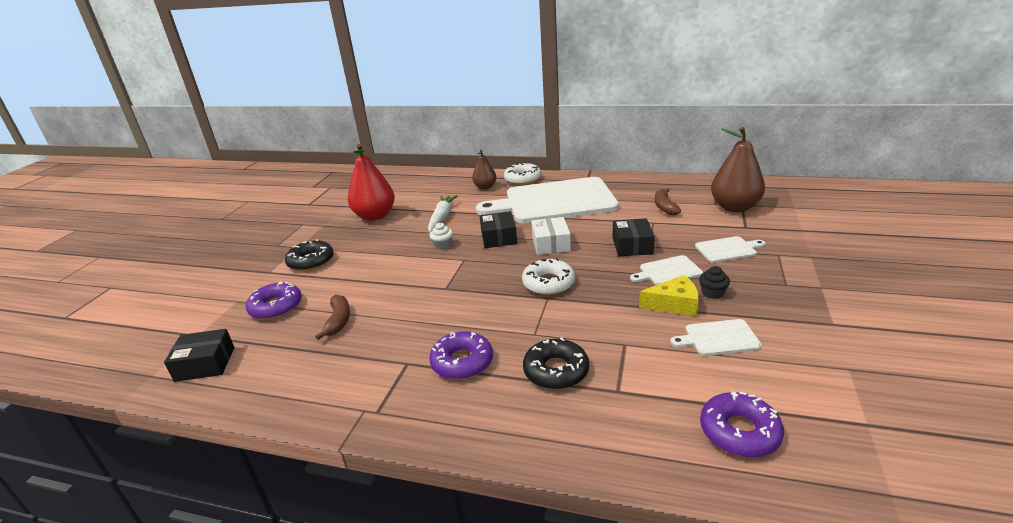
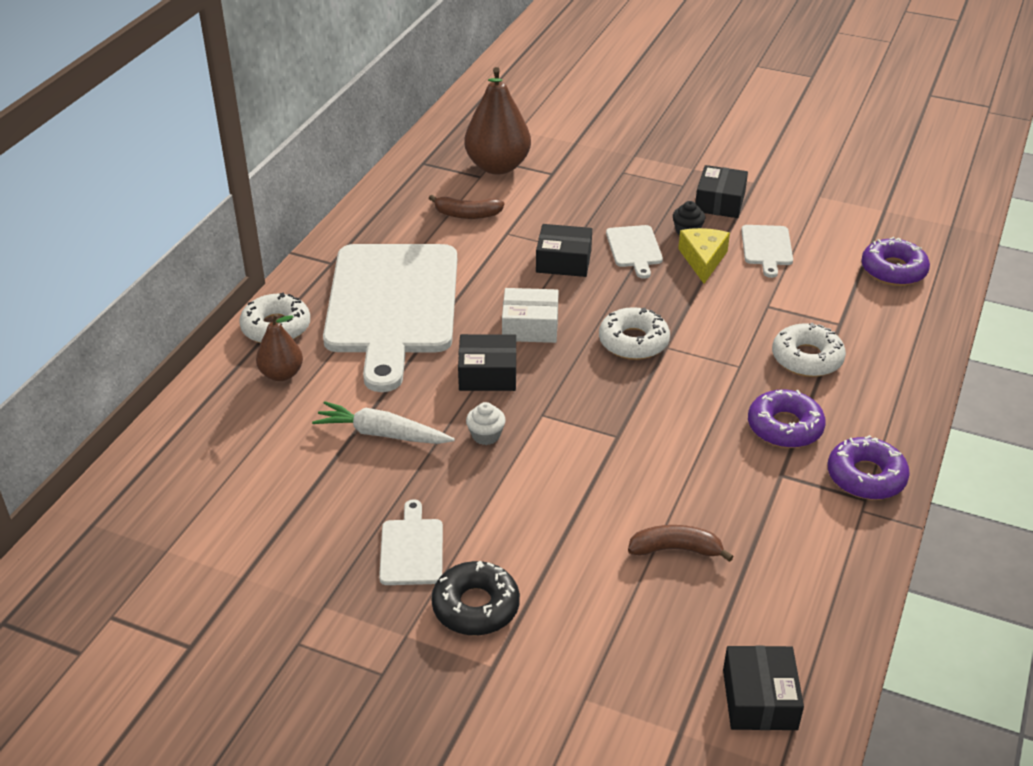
camera: 85 degrees left, 10 degrees up
purple donut [246,281,302,320] -> purple donut moved to [828,435,910,500]
red pear [348,144,395,221] -> none
black donut [523,337,589,390] -> white donut [772,323,846,377]
white cutting board [695,236,765,263] -> white cutting board moved to [379,499,443,585]
none -> black box [695,165,748,218]

